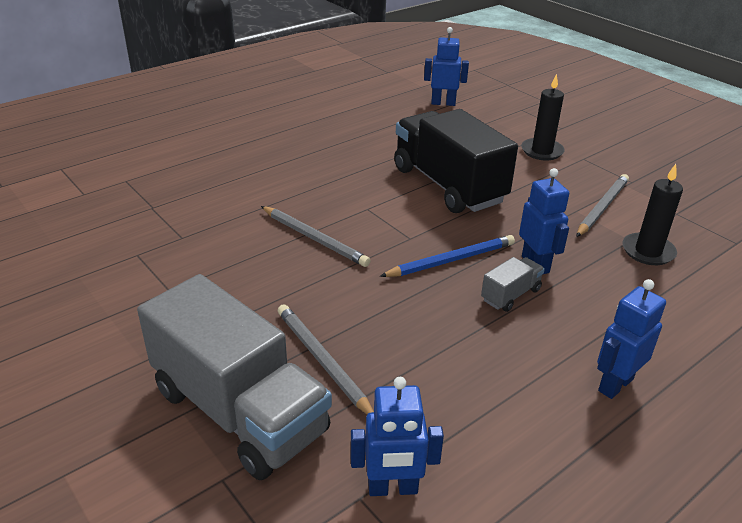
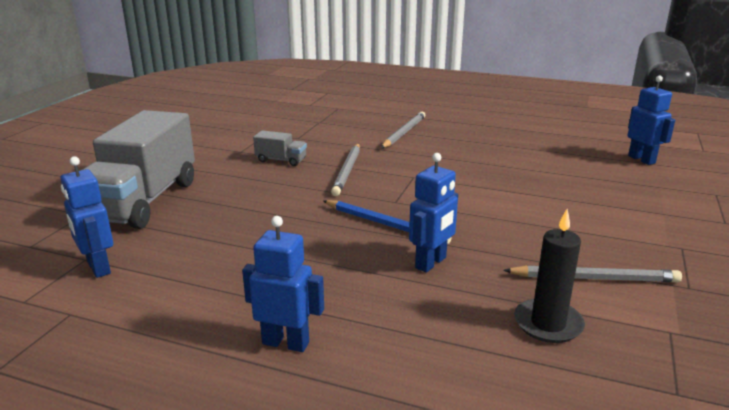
camera: 60 degrees right, 10 degrees down
grey pencil [278,304,374,414] -> grey pencil moved to [381,112,425,148]
black truck [394,109,518,213] -> none
grey truck [481,257,545,312] -> grey truck moved to [253,130,307,166]
black candle [521,74,565,161] -> none

